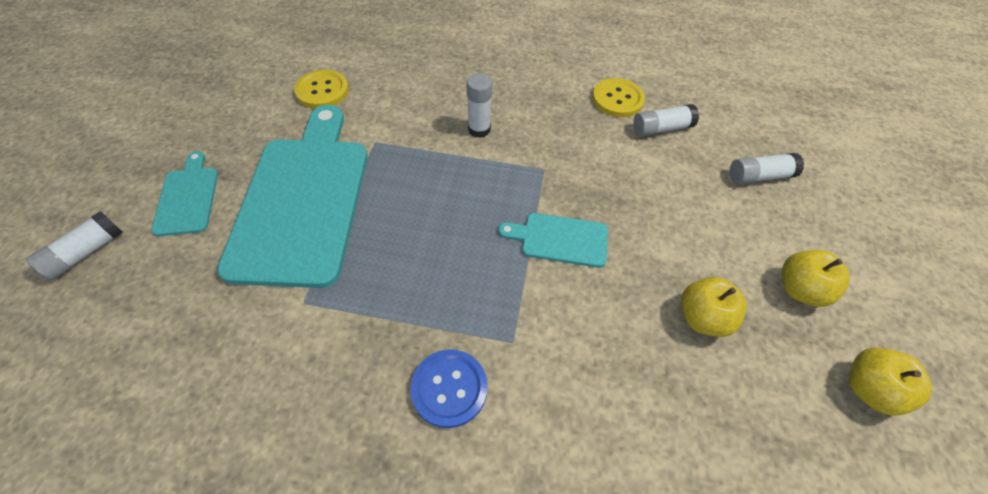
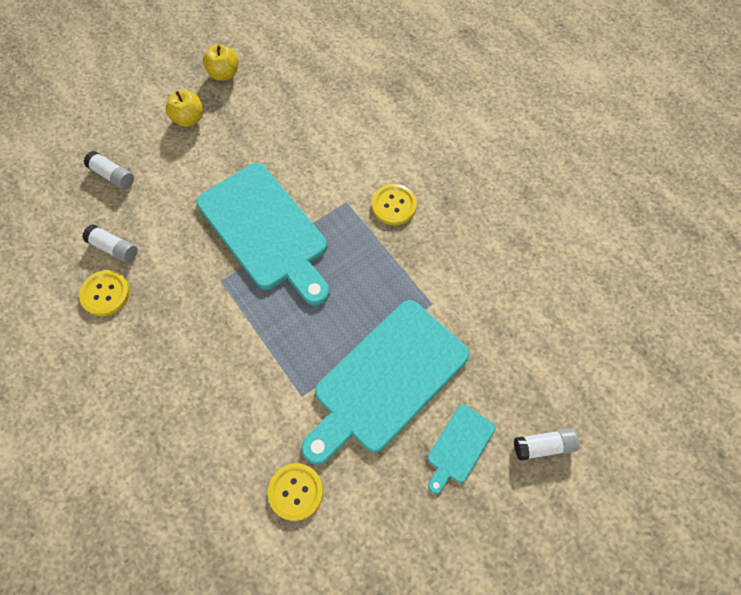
camera: 135 degrees left, 10 degrees up
blue button [410,349,488,428] -> yellow button [372,184,417,225]
white glue stick [466,73,492,138] -> none
turquoise cutting board [499,213,608,268] -> turquoise cutting board [196,163,330,306], size x2.17
yellow apple [681,277,747,337] -> none

